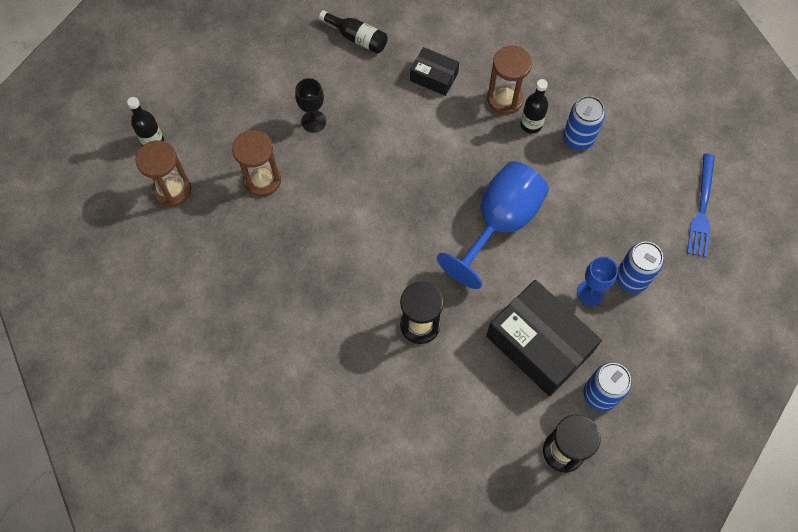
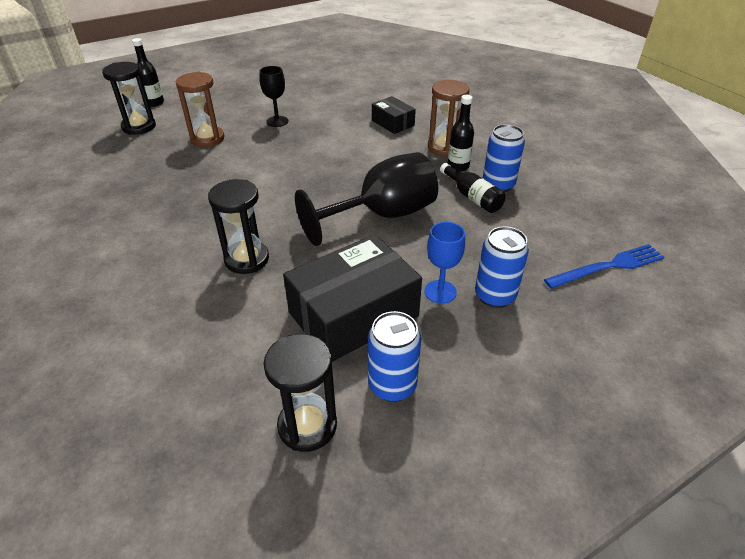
camera: 25 degrees right, 25 degrees down
brown hourglass [135,140,191,207] -> black hourglass [102,62,156,135]
black bottle [319,10,388,54] -> black bottle moved to [440,163,505,213]
blue goblet [437,161,549,289] -> black goblet [295,152,438,246]
black box [486,280,602,396] -> black box turned 75 degrees clockwise [283,234,422,362]
blue fork [687,154,715,257] -> blue fork turned 150 degrees counterclockwise [544,244,665,289]

